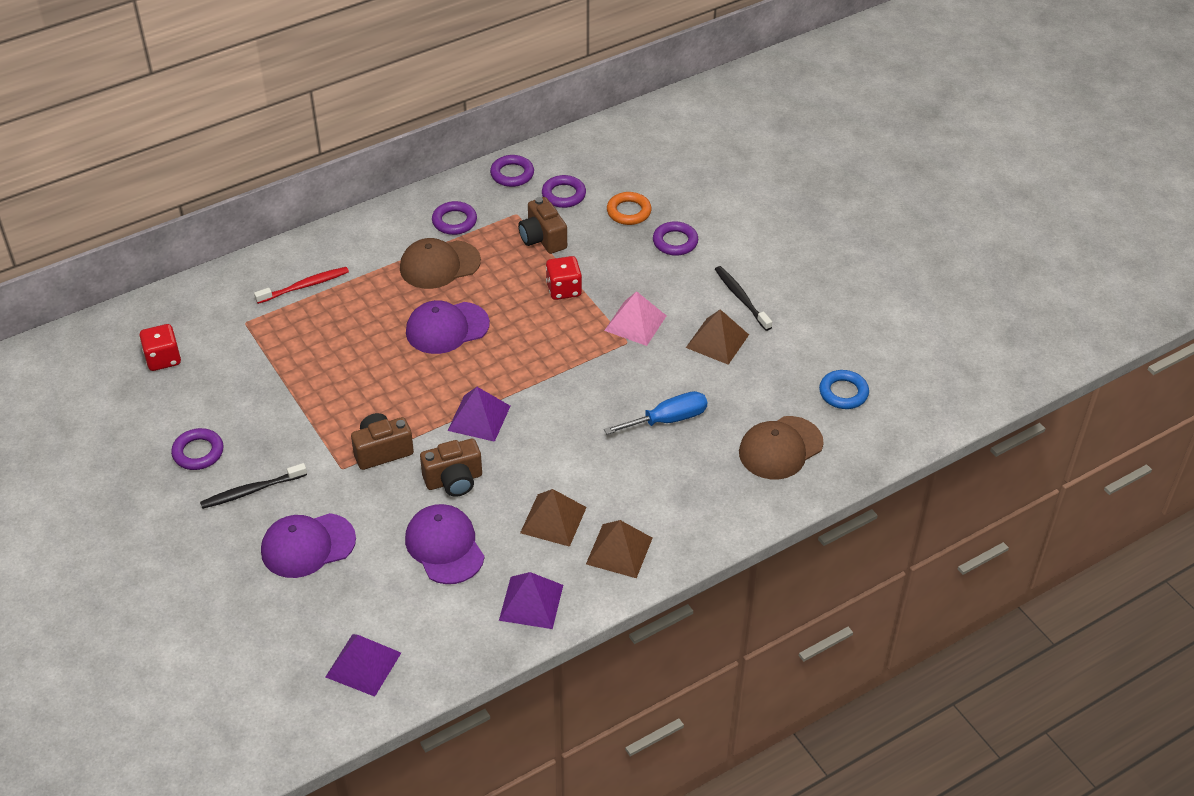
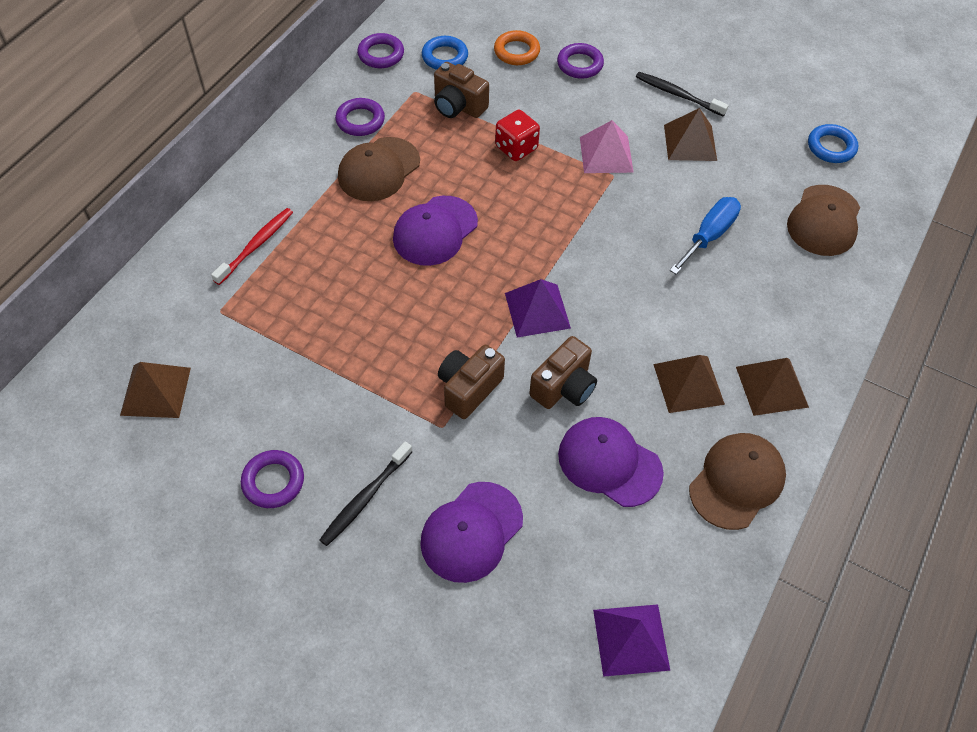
camera: 30 degrees left, 10 degrees up
red dice [139,324,181,371] -> brown pyramid [120,362,191,418]
purple pyramid [499,572,563,629] -> brown cap [689,433,786,530]
purple ring [542,175,586,208] -> blue ring [422,36,468,70]

